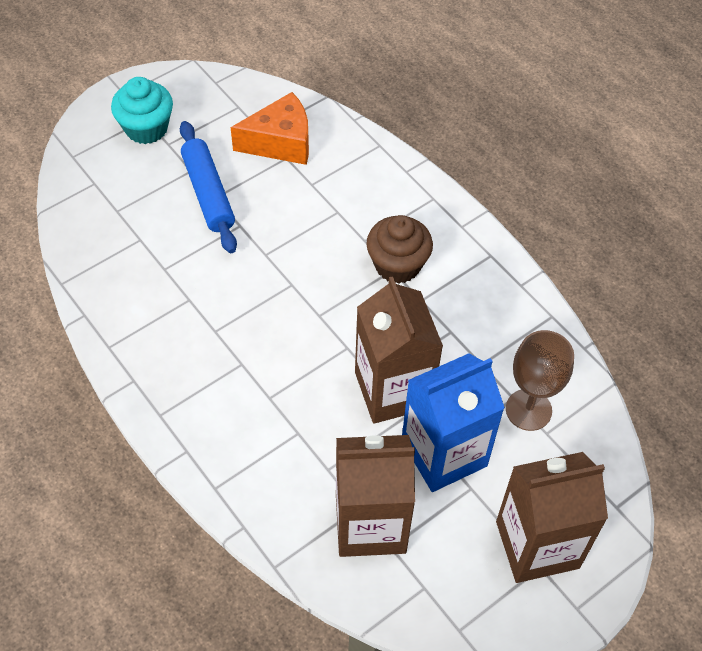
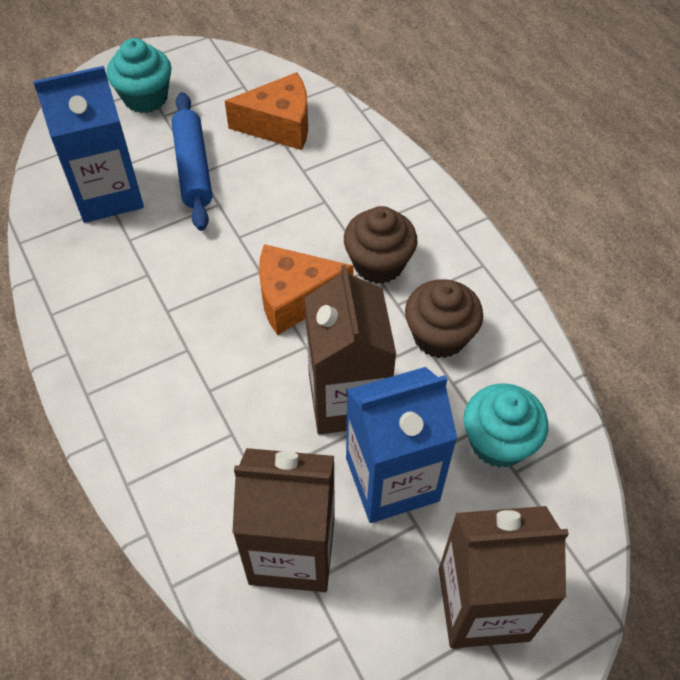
camera: 10 degrees right, 0 degrees up
brown goblet [506,330,574,431] -> turquoise cupcake [464,383,548,468]
none -> blue carton [33,66,144,223]
none -> orange cheese [259,244,354,335]
none -> brown cupcake [405,279,483,358]

